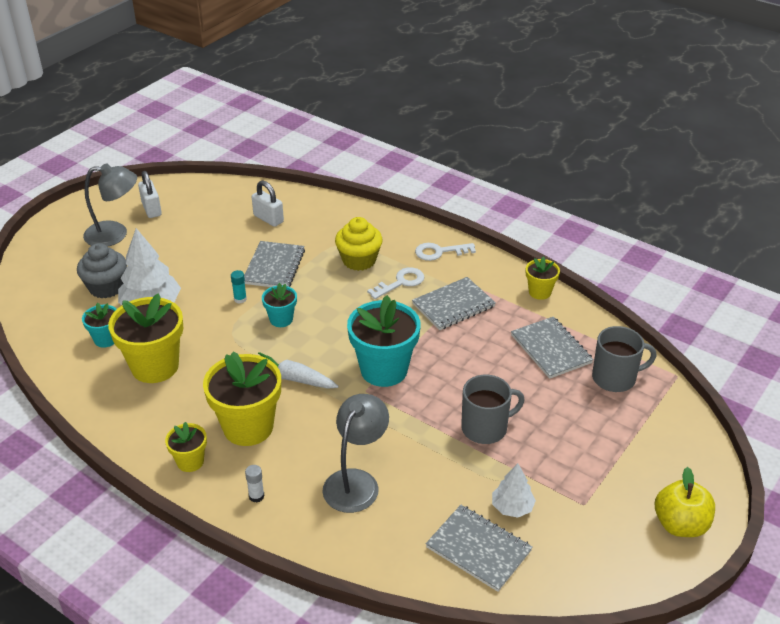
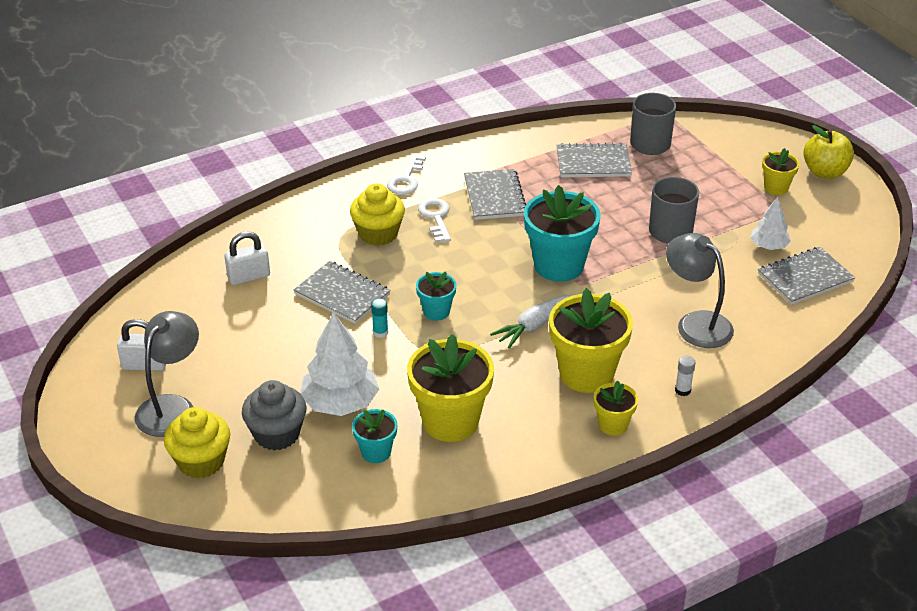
camera: 65 degrees left, 0 degrees up
yellow flower pot [526,257,560,300] -> yellow flower pot moved to [762,148,800,195]
none -> yellow cupcake [164,407,230,478]

